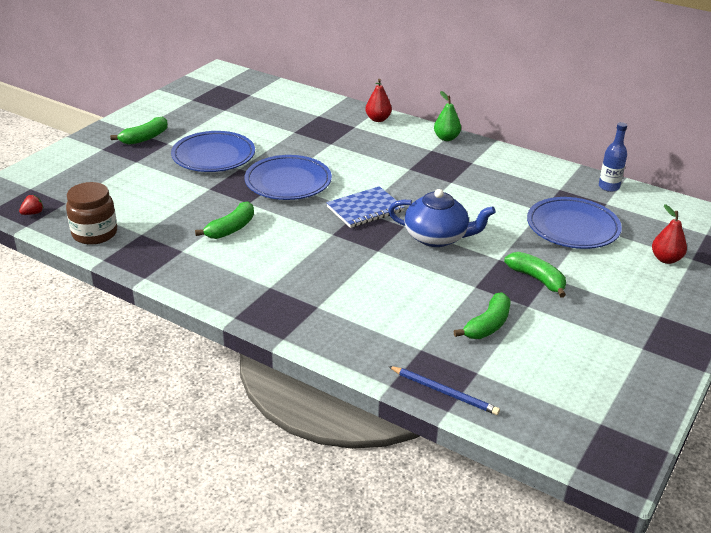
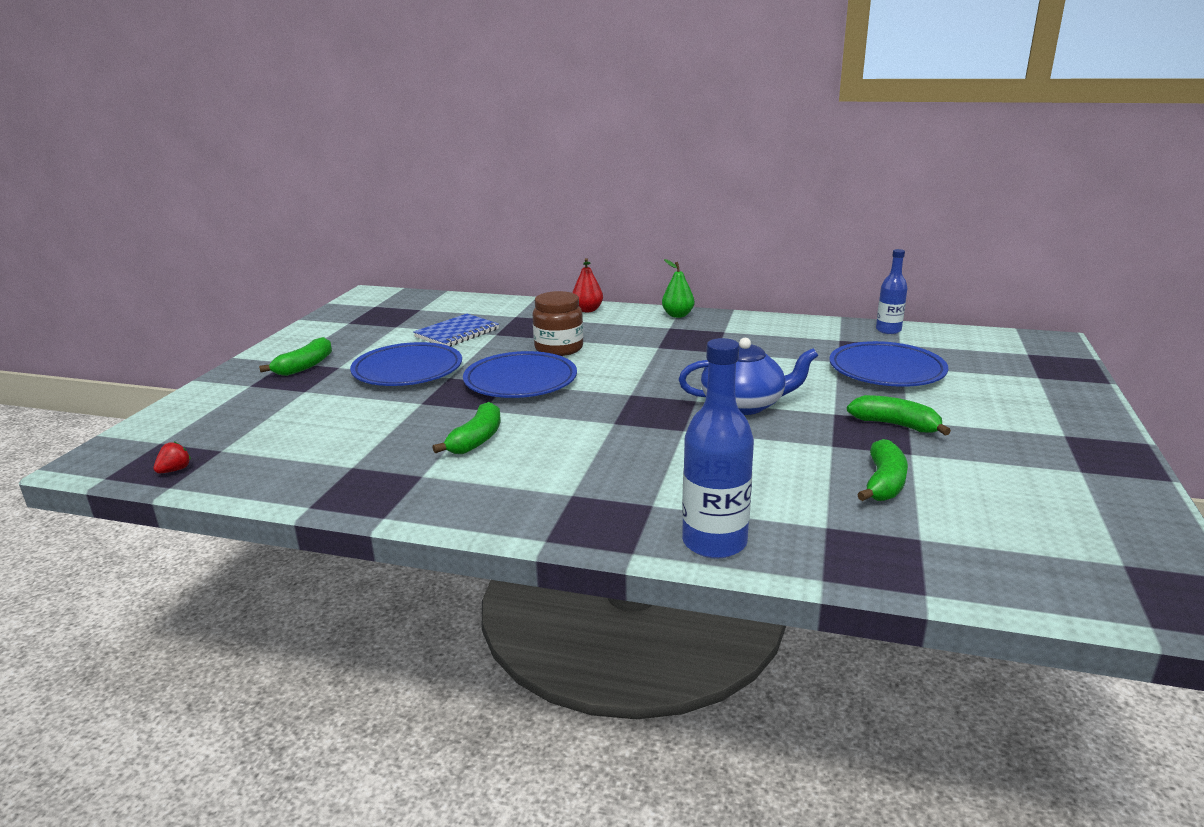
camera: 15 degrees left, 10 degrees down
brown jar [66,182,117,245] -> brown jar moved to [533,291,583,356]
blue notebook [326,186,404,228] -> blue notebook moved to [413,314,499,347]
blue pencil [388,366,500,415] -> none
red pear [652,204,687,264] -> none
none -> blue bottle [682,338,754,559]

